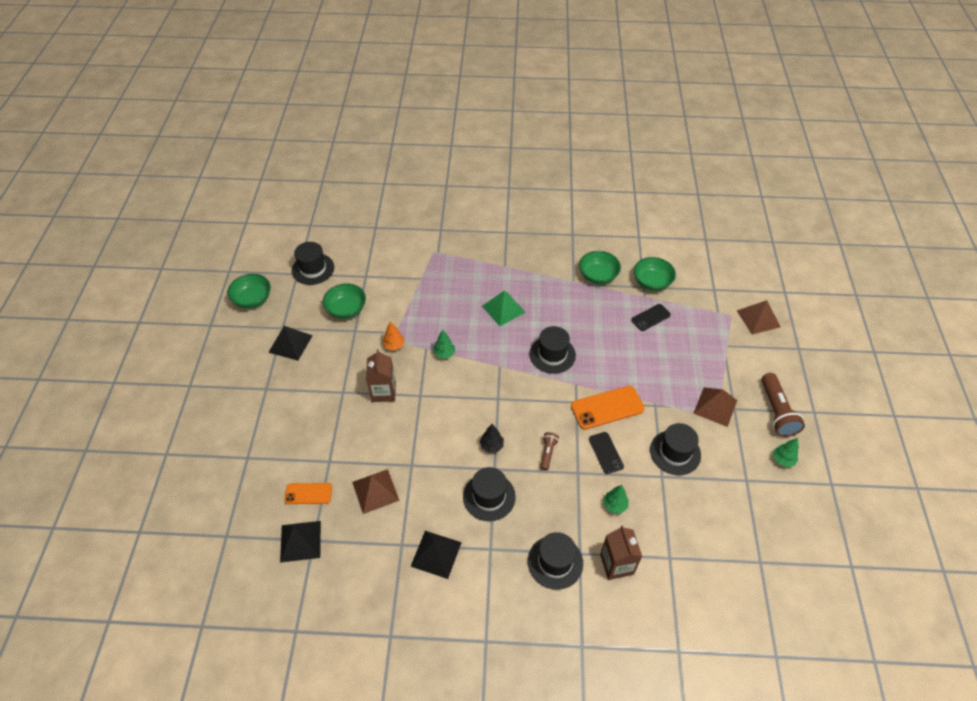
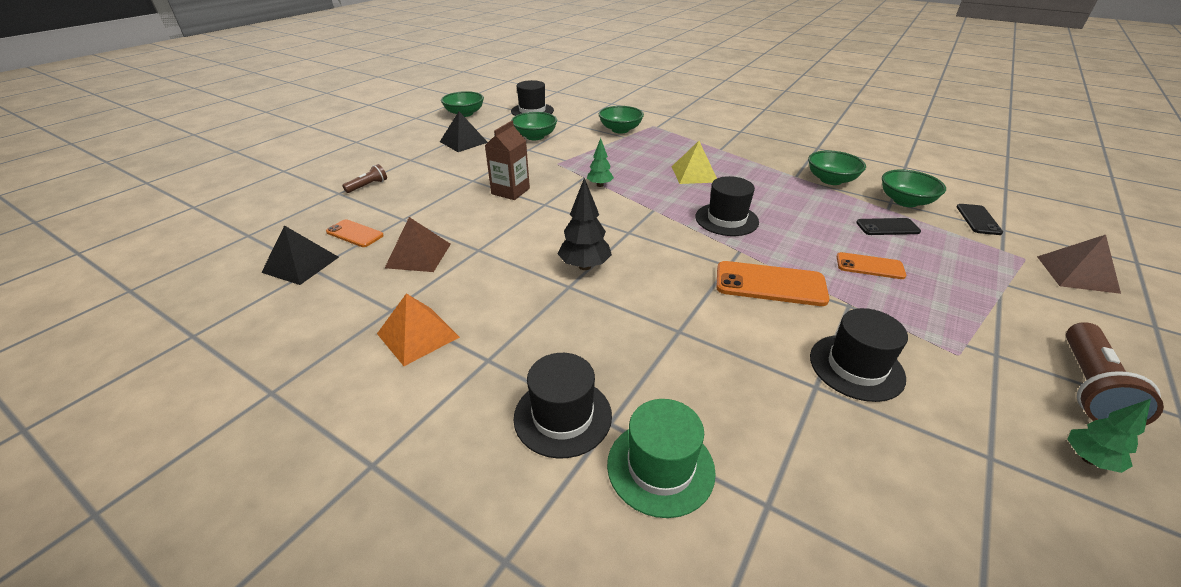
camera: 30 degrees right, 15 degrees down
orange tree [383,321,405,351] -> none
black pyramid [410,531,462,579] -> orange pyramid [377,293,460,366]
black hat [463,467,516,521] -> none
black tree [480,424,504,453] -> black tree [558,178,612,270], size x1.56
green pyramid [482,291,526,326] -> yellow pyramid [671,141,717,184]
brown flashlight [540,432,559,471] -> brown flashlight moved to [342,164,387,193]
black phone [589,432,624,474] -> black phone moved to [957,204,1003,235]
brown carton [600,525,643,580] -> green hat [607,399,716,518]
green tree [603,485,629,513] -> none
brown pyramid [693,387,737,427] -> none
none -> green bowl [599,106,644,133]
none -> orange phone [837,252,906,279]

